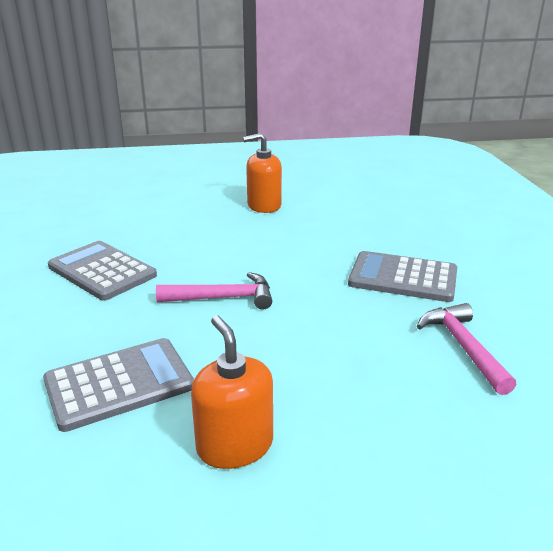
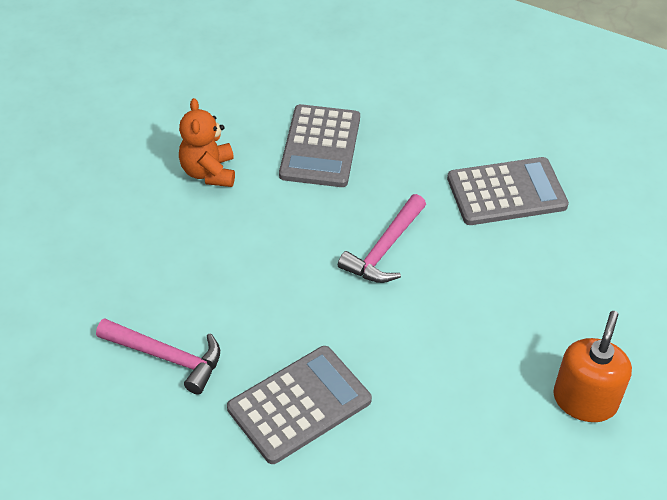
camera: 125 degrees right, 20 degrees up
orange soap dispenser [191,315,273,469] -> orange teddy bear [179,98,235,187]

